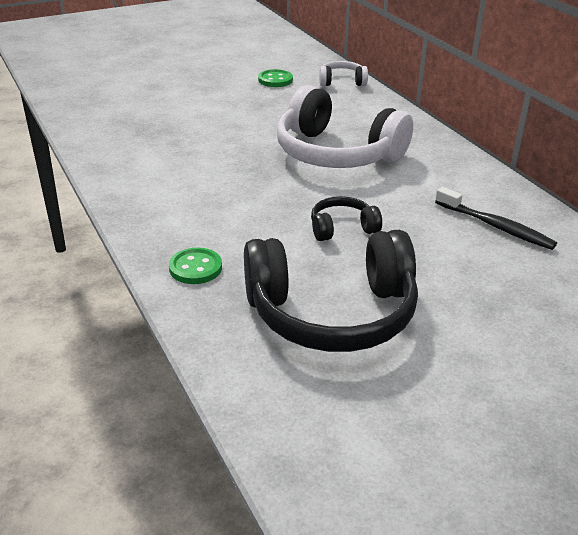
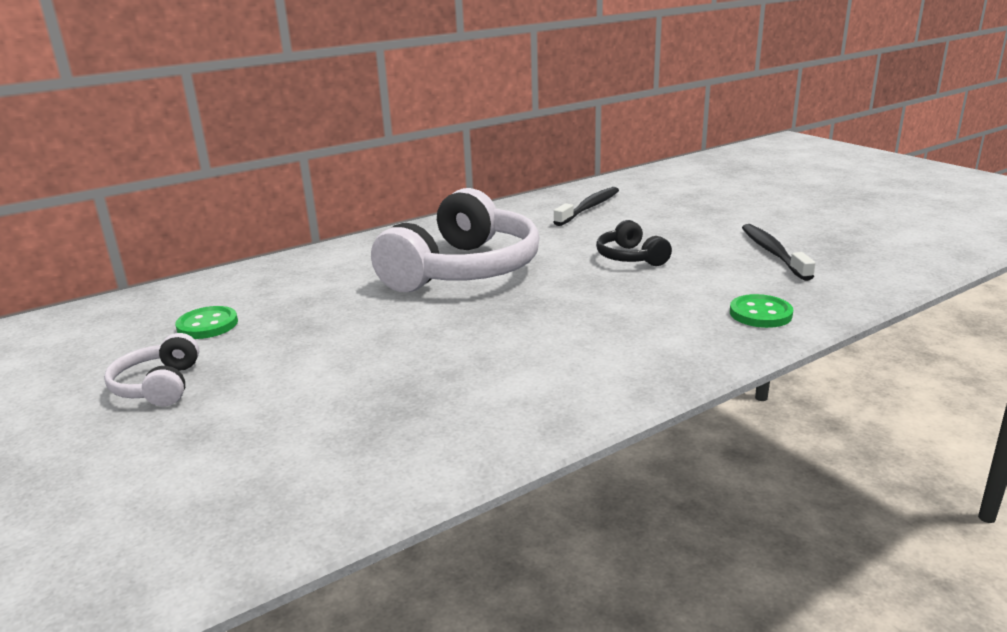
camera: 95 degrees left, 10 degrees down
black headphones [244,230,418,352] -> black toothbrush [742,224,815,281]
white headphones [319,61,368,86] -> white headphones moved to [104,333,199,406]

